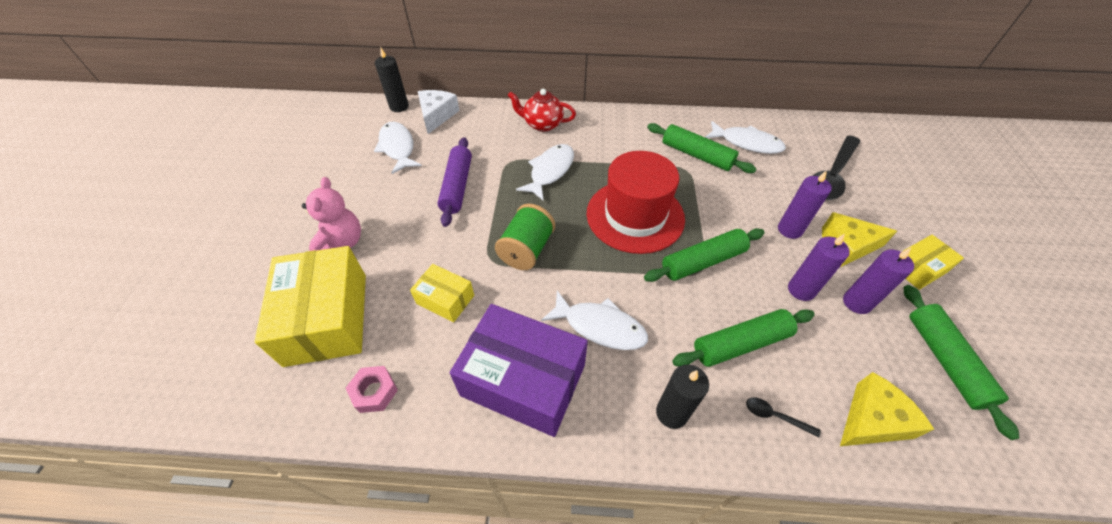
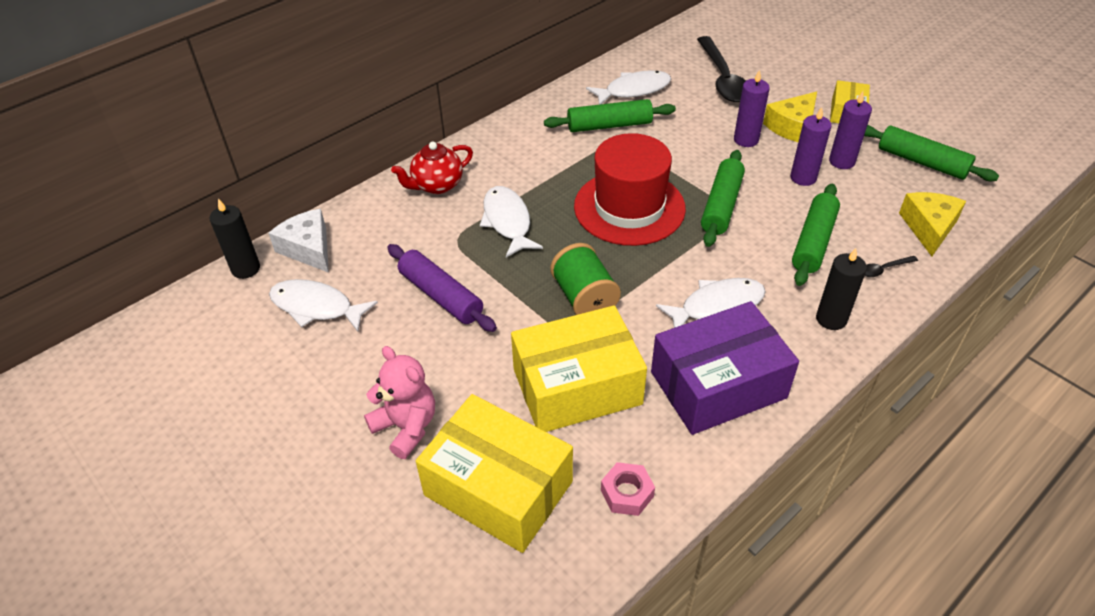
camera: 45 degrees left, 5 degrees down
yellow box [410,264,474,323] -> yellow box [511,305,647,432], size x1.96

